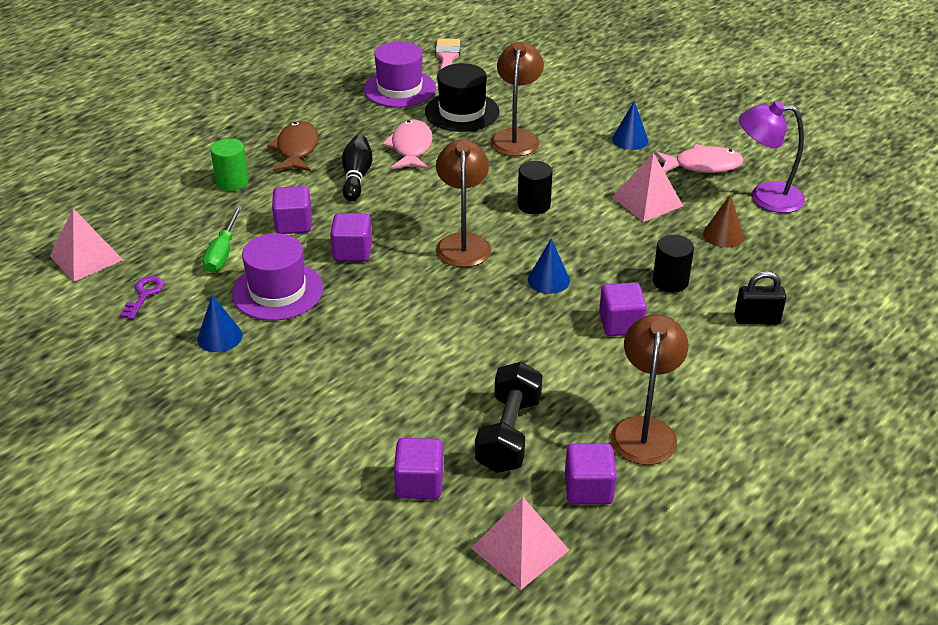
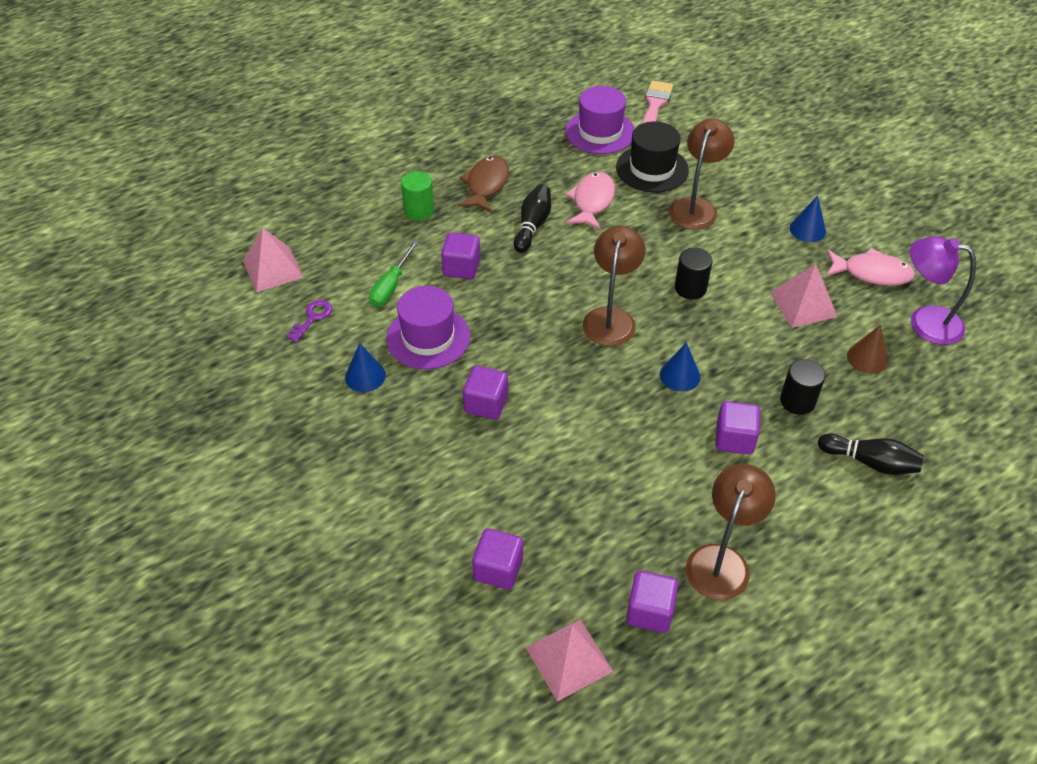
camera: 15 degrees right, 10 degrees up
purple cube [330,213,372,262] -> purple cube moved to [463,366,508,420]
black dumbbell [475,362,542,473] -> none
black padlock [734,271,786,325] -> black bowling pin [818,434,924,475]

